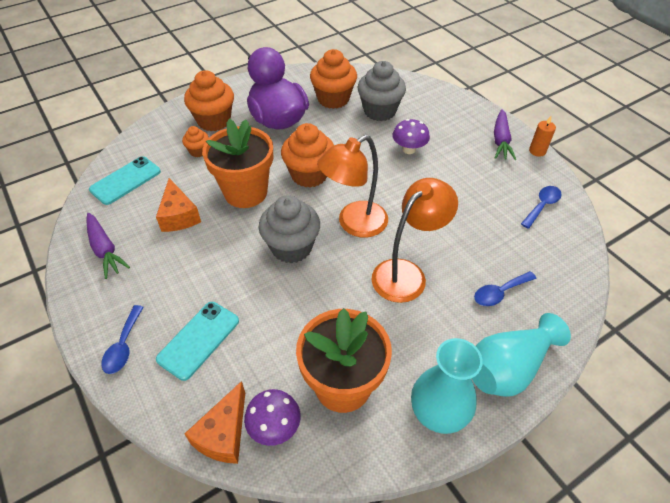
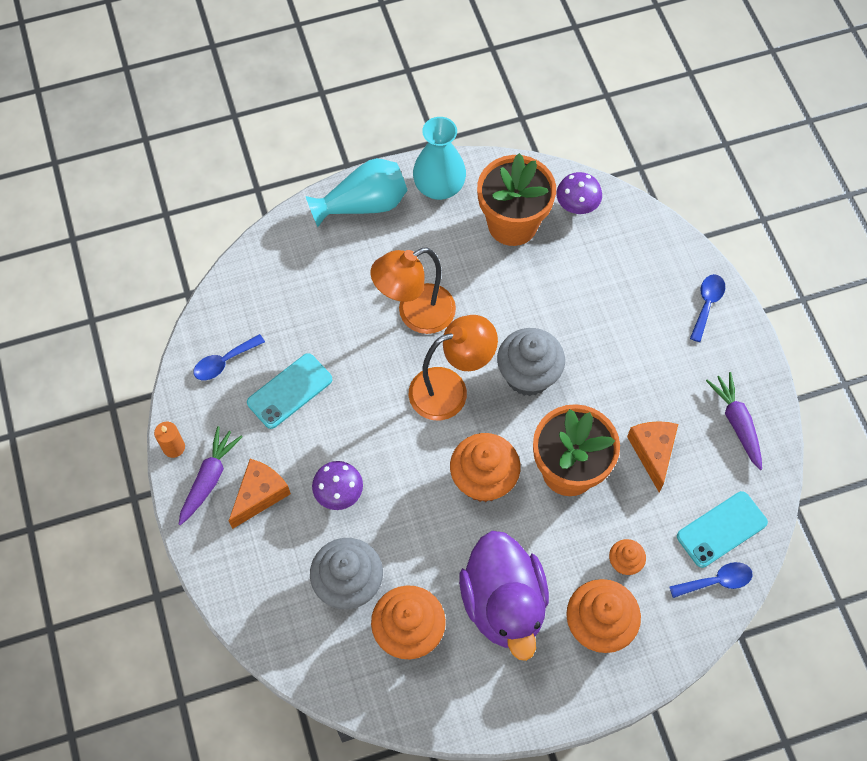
camera: 165 degrees left, 15 degrees up
turquoise phone [156,302,239,381] -> turquoise phone moved to [247,353,332,429]
orange cheese [185,381,245,464] -> orange cheese moved to [229,459,291,529]
blue spoon [474,271,537,306] -> blue spoon moved to [669,562,753,598]

